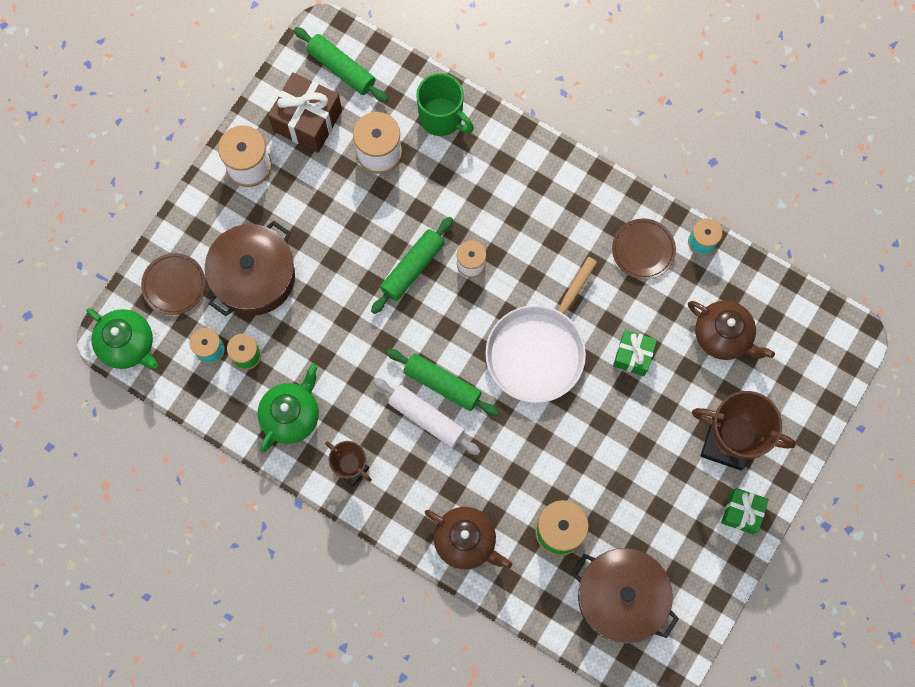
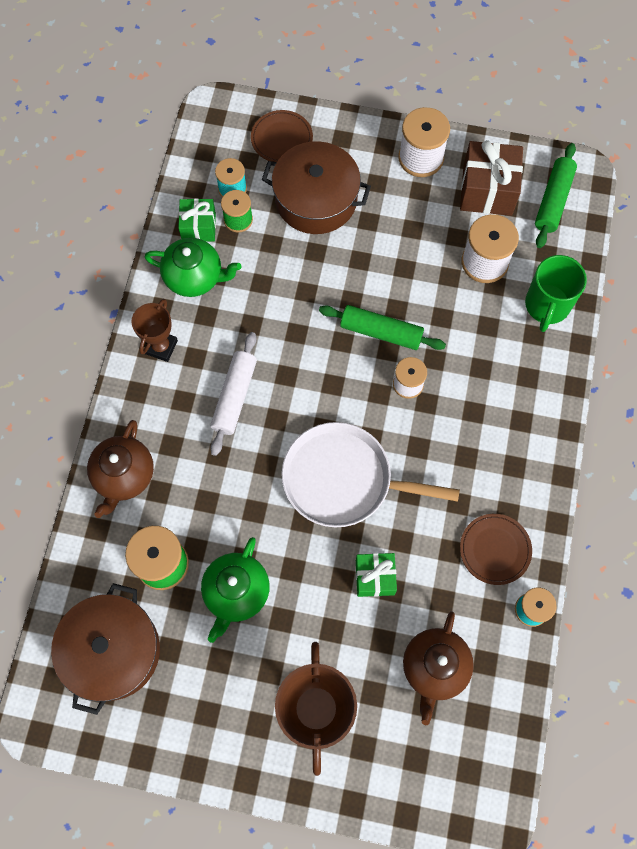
camera: 70 degrees right, 5 degrees down
green teapot [87,308,158,369] -> green teapot moved to [201,537,270,643]
green rolling pin [386,349,499,416] -> none
green gift [721,488,769,534] -> green gift moved to [178,198,216,242]

